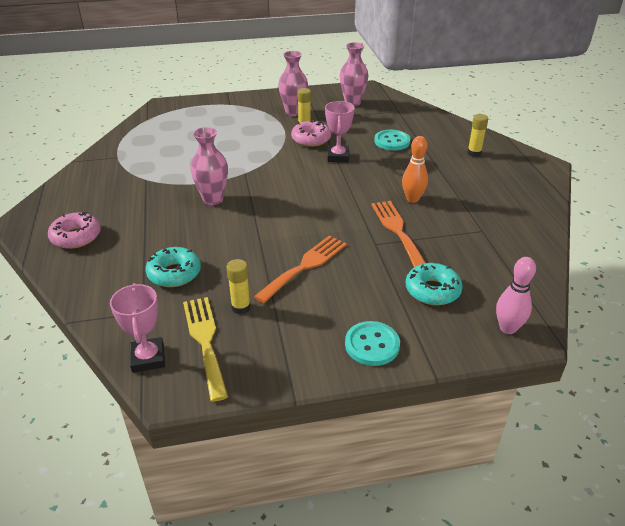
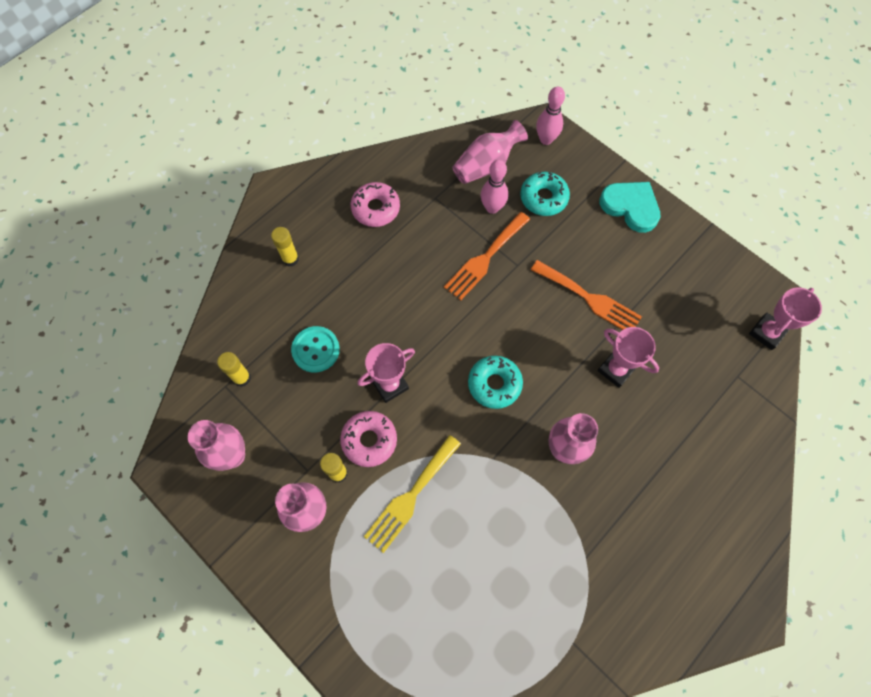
camera: 125 degrees left, 30 degrees up
pink donut [48,212,101,249] -> pink donut moved to [351,182,400,227]
turquoise donut [146,247,201,287] -> turquoise donut moved to [468,356,523,409]
yellow fork [183,297,228,402] -> yellow fork moved to [364,435,461,553]
yellow glue stick [226,259,251,314] -> yellow glue stick moved to [217,352,251,387]
orange fork [254,235,347,304] -> orange fork turned 150 degrees counterclockwise [531,260,642,330]
turquoise button [345,321,400,366] -> turquoise heart [600,182,660,233]
orange bowling pin [402,136,428,203] -> none
none -> pink vase [453,120,528,184]
none -> pink bowling pin [480,160,508,214]
none -> pink trophy [597,327,659,388]

